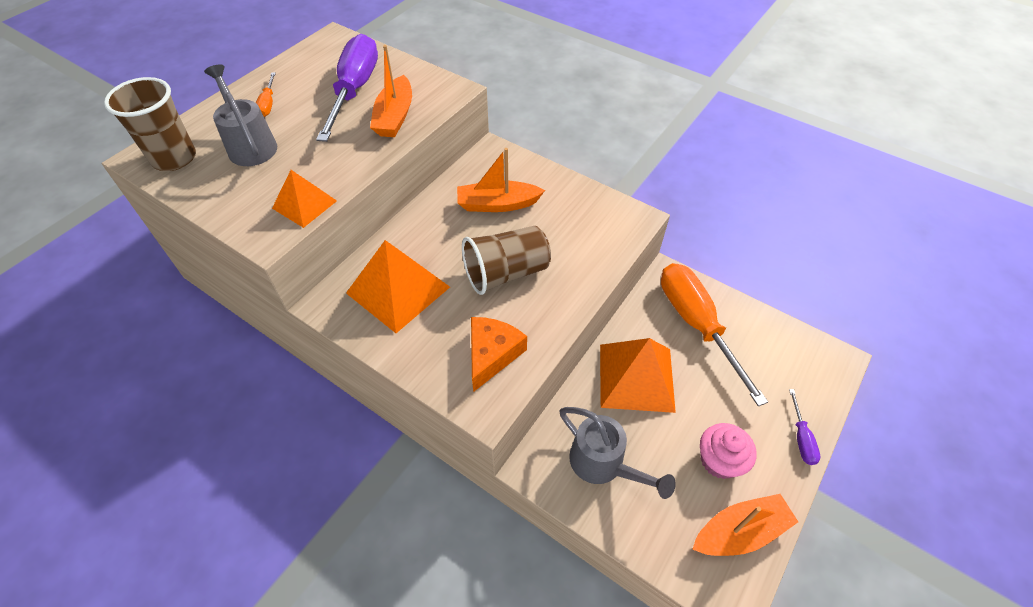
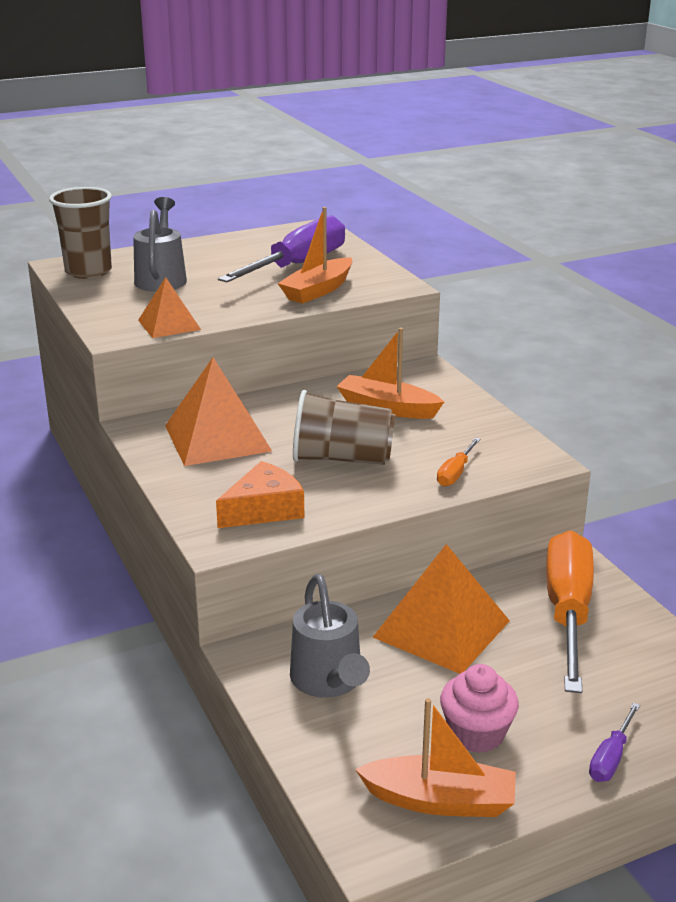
camera: 30 degrees right, 25 degrees down
orange screwdriver [256,72,276,117] -> orange screwdriver moved to [437,438,481,487]

